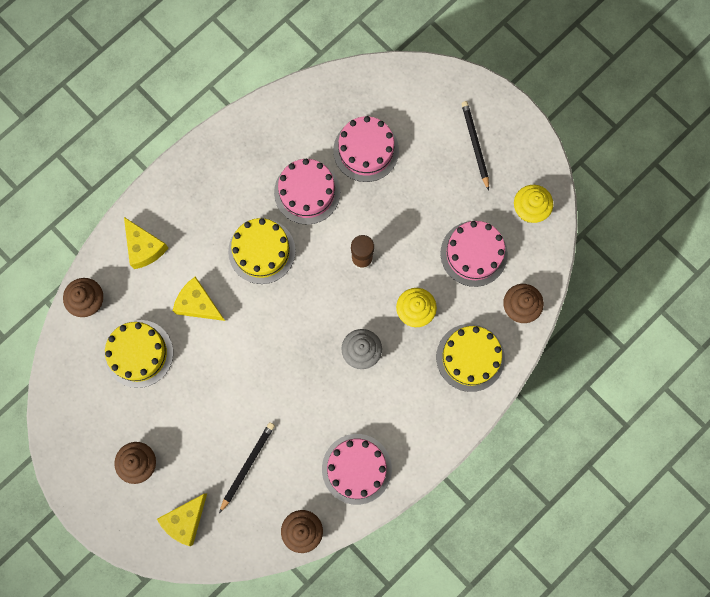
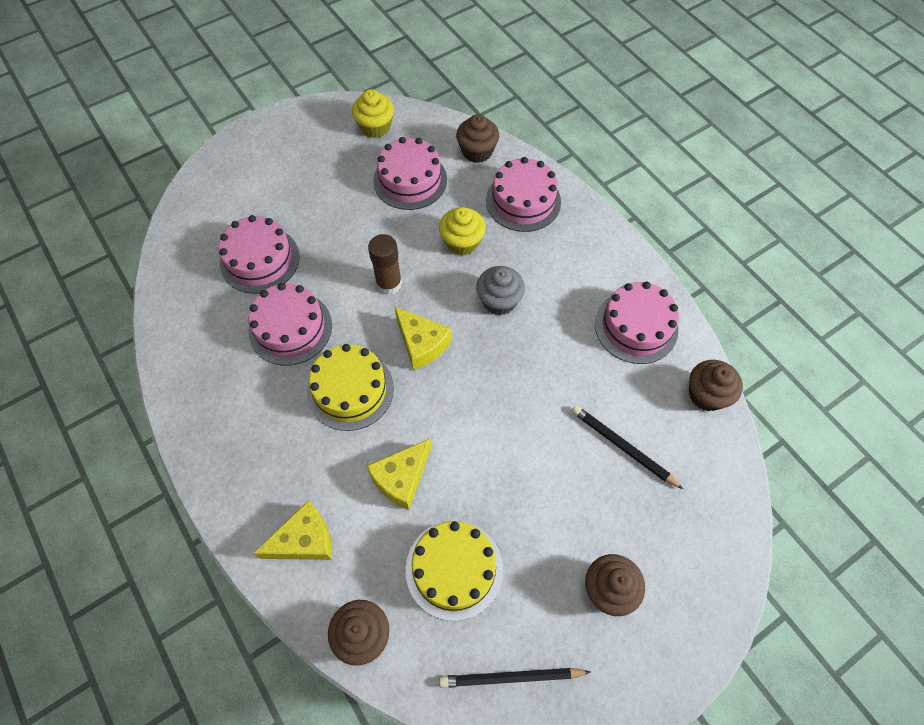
camera: 80 degrees left, 15 degrees down
yellow cheese [157,494,207,546] -> yellow cheese moved to [394,306,452,370]
yellow cake [436,324,505,392] -> pink cake [486,157,561,232]
black pencil [461,101,489,191] -> black pencil moved to [439,668,591,688]

